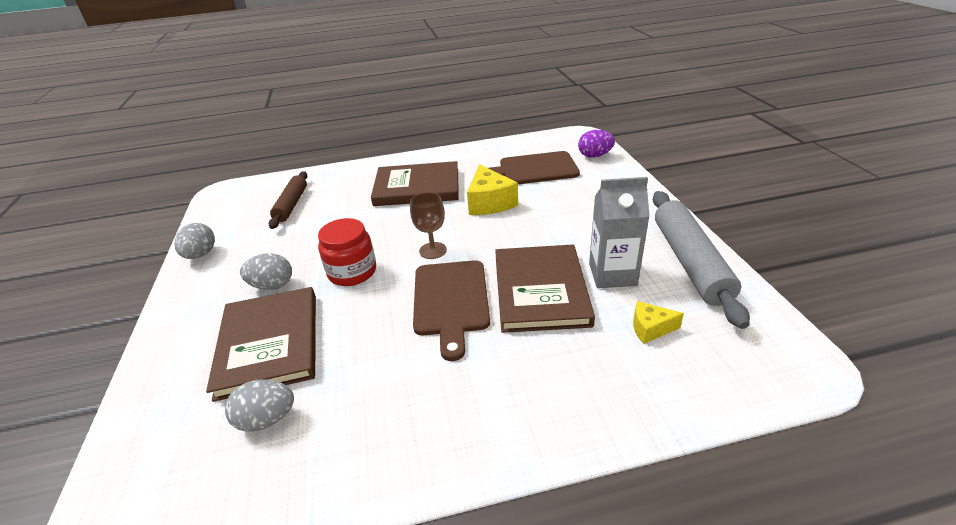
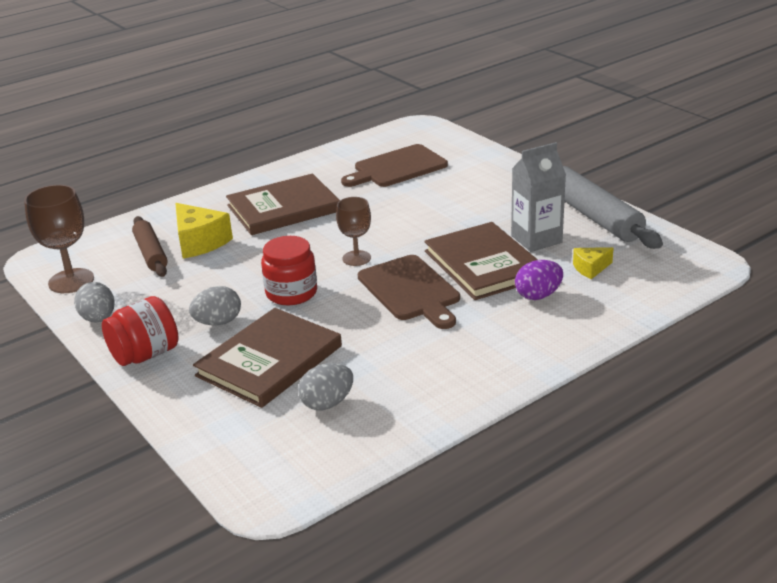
camera: 25 degrees left, 5 degrees down
brown book [206,287,316,402] -> brown book turned 75 degrees clockwise [193,308,342,408]
yellow cheese [467,164,518,215] -> yellow cheese moved to [175,203,233,259]
purple egg [578,130,615,158] -> purple egg moved to [515,260,563,300]
none -> brown goblet [24,185,94,293]
none -> red jar [102,296,178,366]

